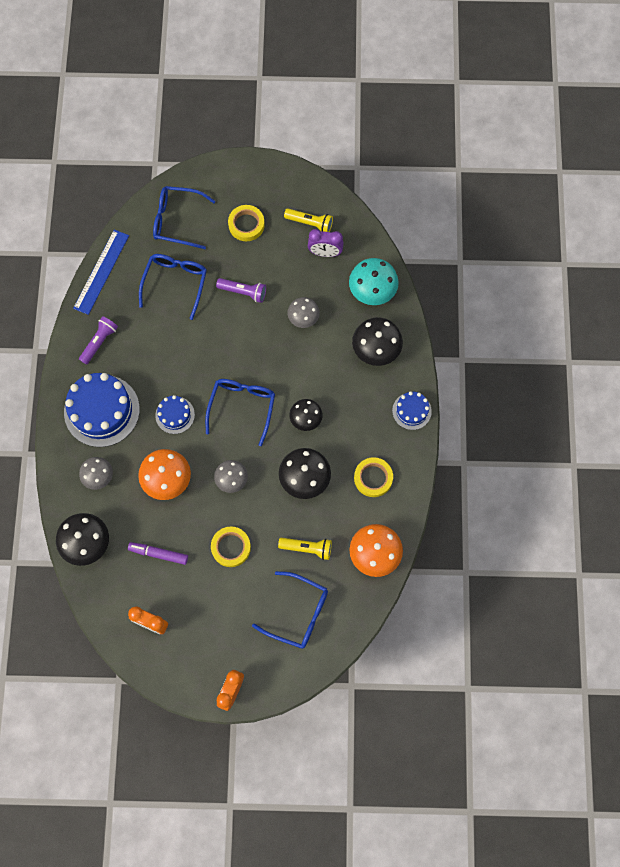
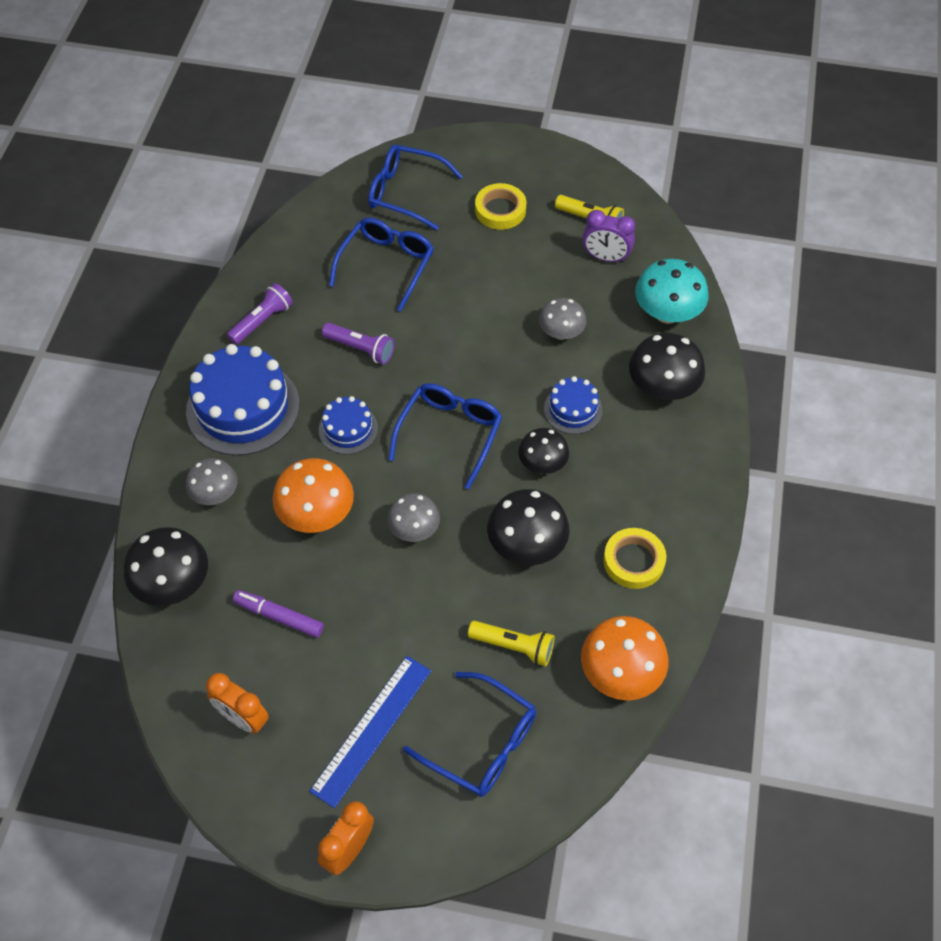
camera: 10 degrees right, 15 degrees down
blue ruler [73,230,129,315] -> blue ruler moved to [309,656,431,808]
yellow tape [211,527,251,567] -> none
purple flashlight [216,278,266,303] -> purple flashlight moved to [322,323,395,364]
blue cake [392,391,432,430] -> blue cake moved to [544,376,603,434]

